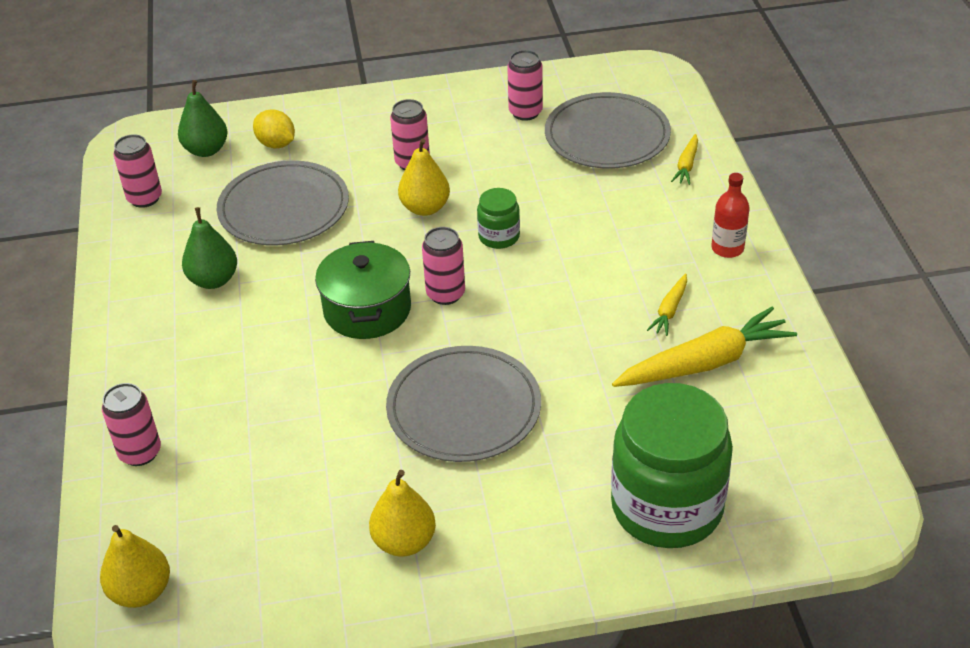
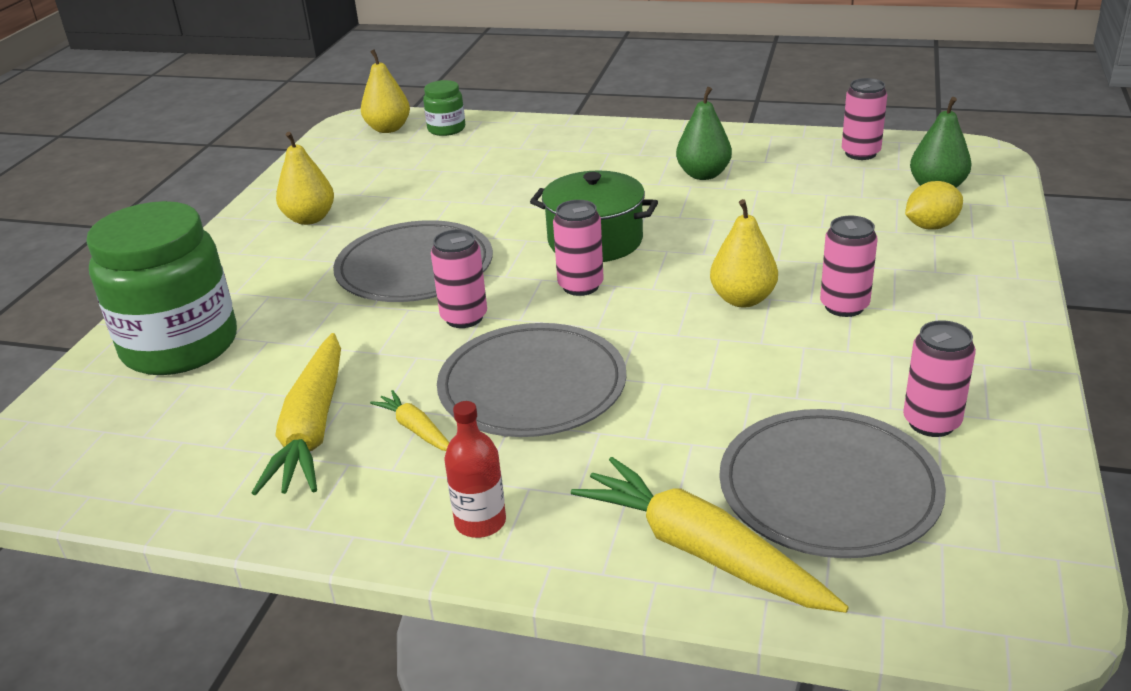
camera: 115 degrees right, 10 degrees down
pink can [102,383,161,466] -> pink can moved to [431,229,487,328]
grey plate [216,161,349,245] -> grey plate moved to [437,323,627,437]
green jar [477,188,520,249] -> green jar moved to [423,80,465,136]
yellow carrot [671,134,698,185] -> yellow carrot [571,457,849,613], size x2.06

